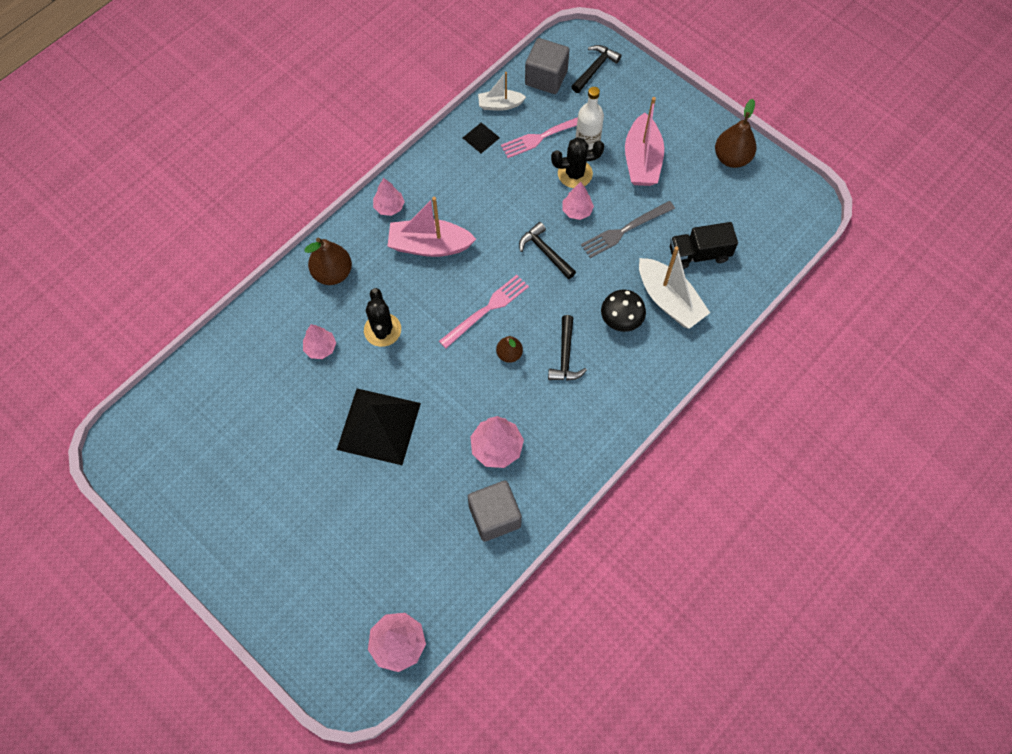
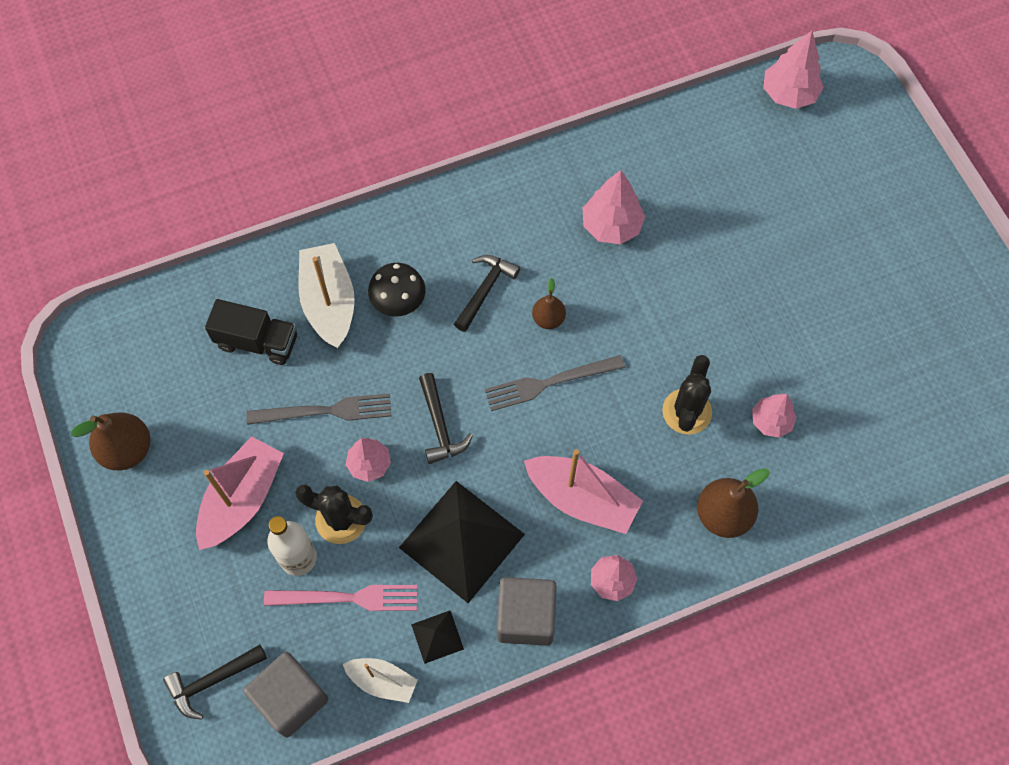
camera: 155 degrees left, 0 degrees up
black pyramid [337,388,421,465] -> black pyramid moved to [399,481,525,603]
pink fork [439,275,529,348] -> grey fork [484,355,625,411]
grey cube [468,481,522,542] -> grey cube moved to [497,577,557,646]

